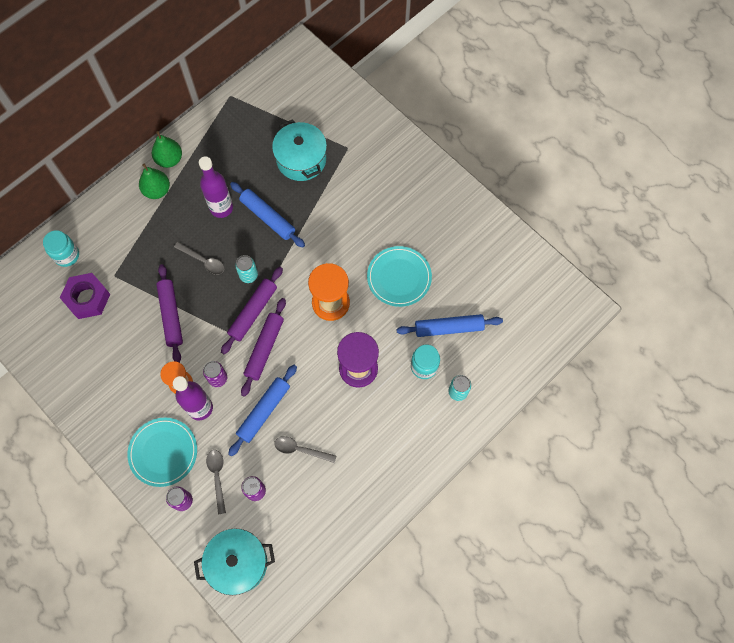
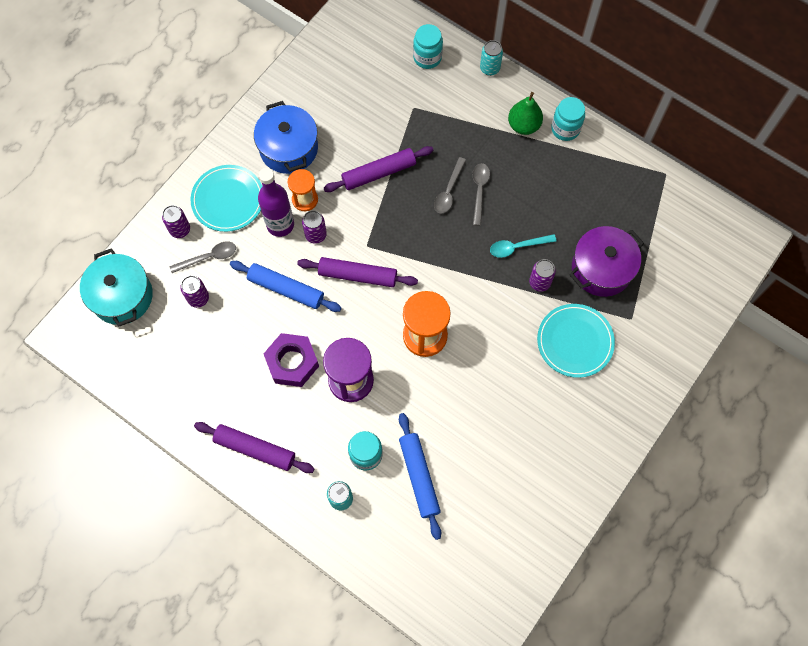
camera: 80 degrees right, 0 degrees up
purple nut [60,273,110,319] -> purple nut moved to [264,333,319,387]
green pear [152,131,182,168] -> turquoise jar [551,97,585,141]
purple bottle [199,156,233,218] -> none
purple rolling pin [221,267,283,354] -> purple rolling pin moved to [194,422,315,473]
blue rolling pin [230,182,305,248] -> turquoise spoon [490,234,557,258]
turquoise can [235,255,258,283] -> turquoise can moved to [480,40,503,76]
turquoise pot [272,119,327,181] -> purple pot [570,226,644,297]
grey spoon [274,436,336,463] -> grey spoon moved to [472,163,490,226]
turquoise plate [367,246,432,307] -> turquoise plate moved to [537,304,615,378]
none -> blue pot [254,101,318,174]
none -> purple can [529,259,556,292]

